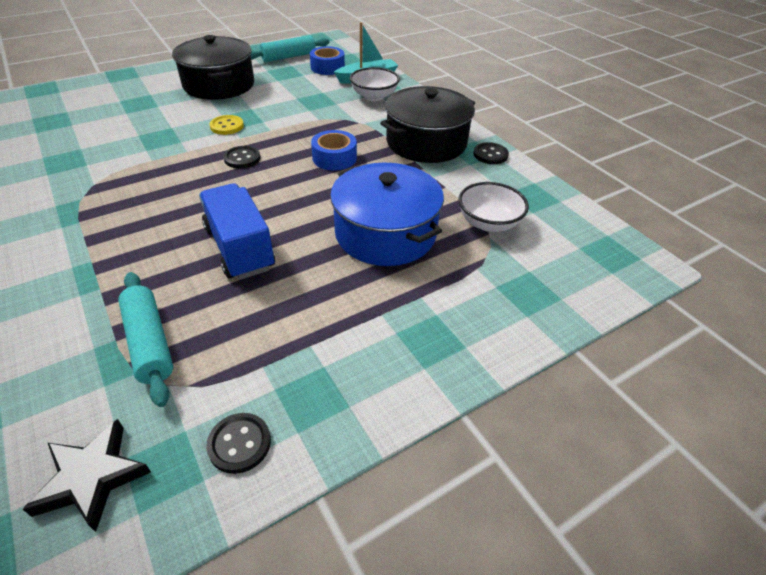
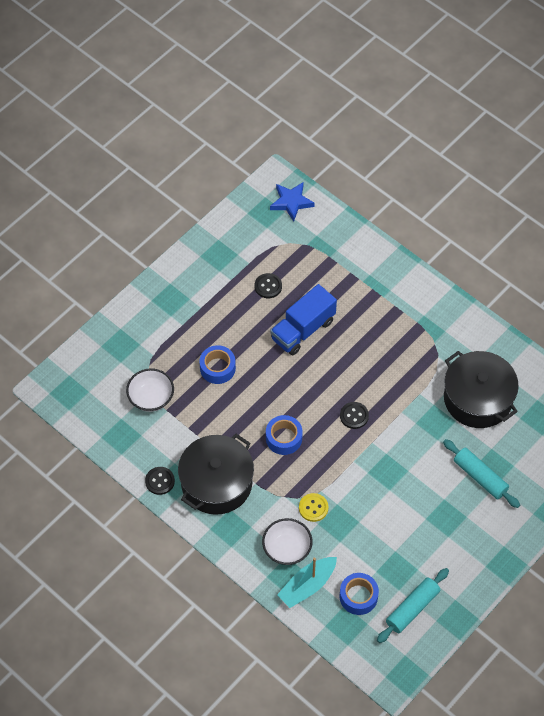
camera: 165 degrees right, 15 degrees up
black star [22,419,151,532] -> blue star [270,182,315,222]
turquoise rolling pin [118,272,173,407] -> turquoise rolling pin moved to [443,439,520,508]
black pot [172,35,254,100] -> black pot moved to [444,351,519,428]
blue truck [199,183,275,280] -> blue truck turned 90 degrees clockwise [270,284,337,355]
black button [206,413,271,474] -> black button moved to [255,273,282,298]
yellow button [210,115,244,135] -> yellow button moved to [299,493,329,522]
blue pot [330,163,444,266] -> blue tape [199,345,236,384]

